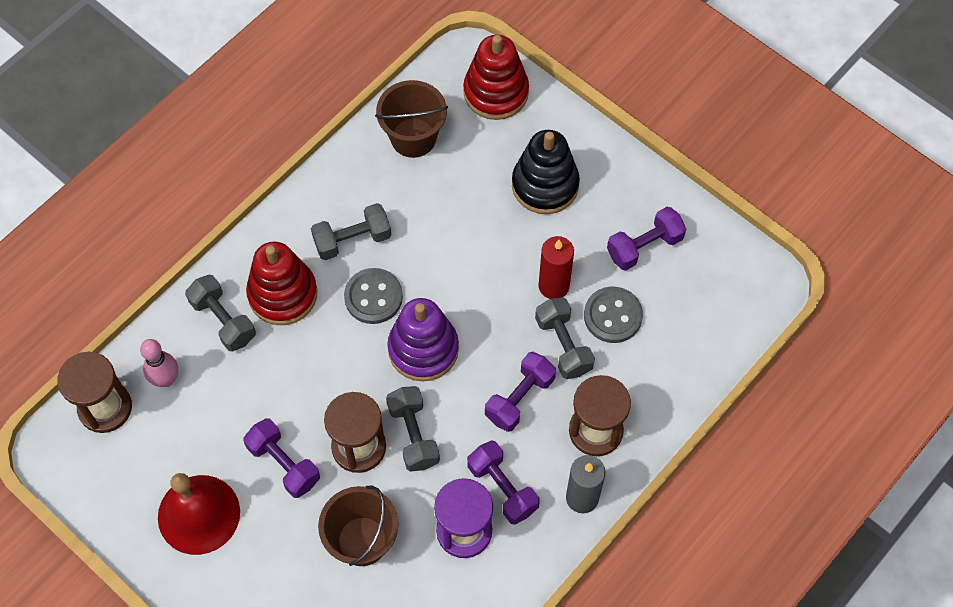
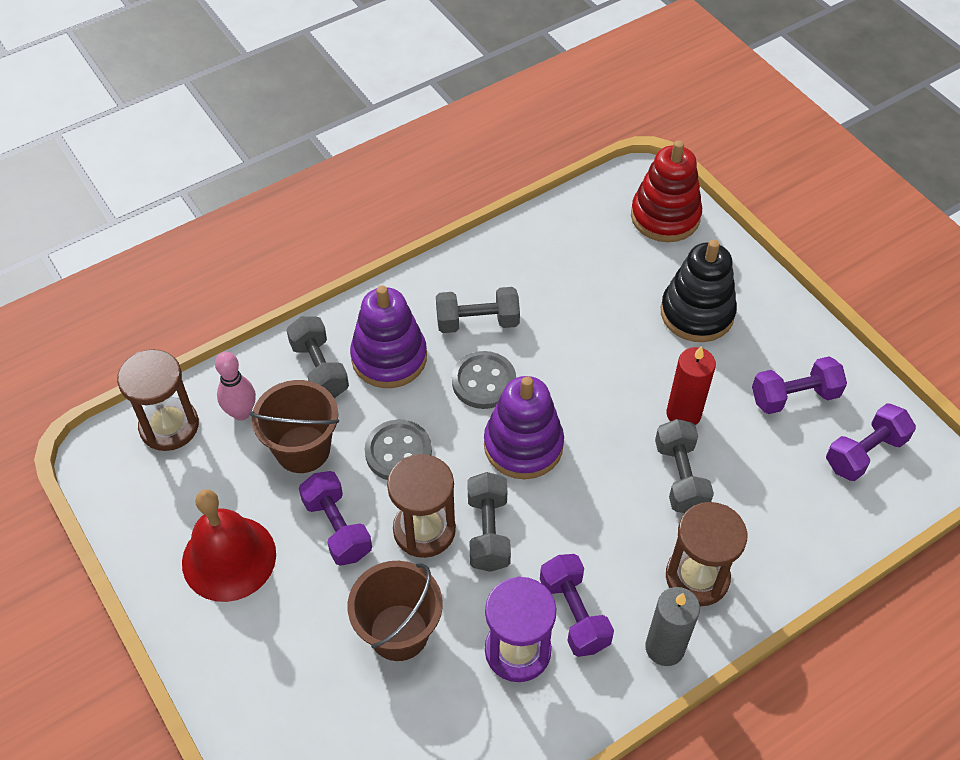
camera: 15 degrees right, 10 degrees down
red stacking toy [246,241,317,325] -> purple stacking toy [350,285,427,388]
brown bucket [375,80,448,158] -> brown bucket moved to [250,380,339,473]
purple dumbbell [485,352,556,432] -> purple dumbbell moved to [826,403,916,481]
grey button [584,286,643,343] -> grey button moved to [365,420,432,480]

